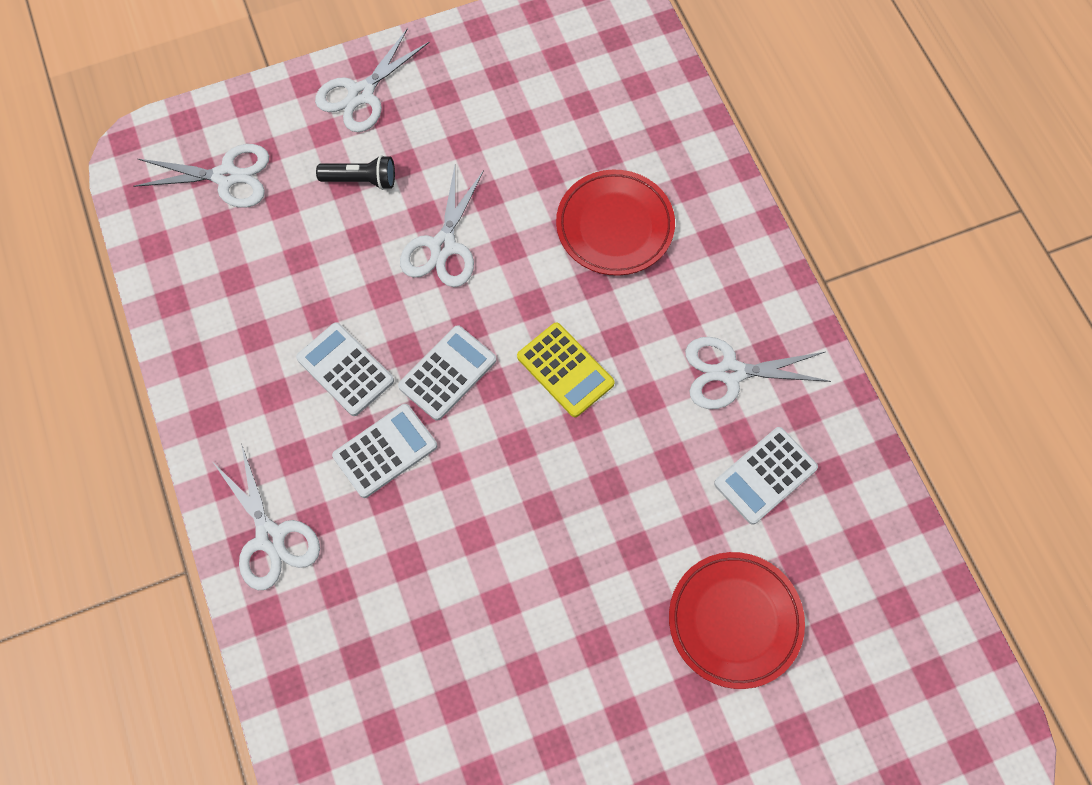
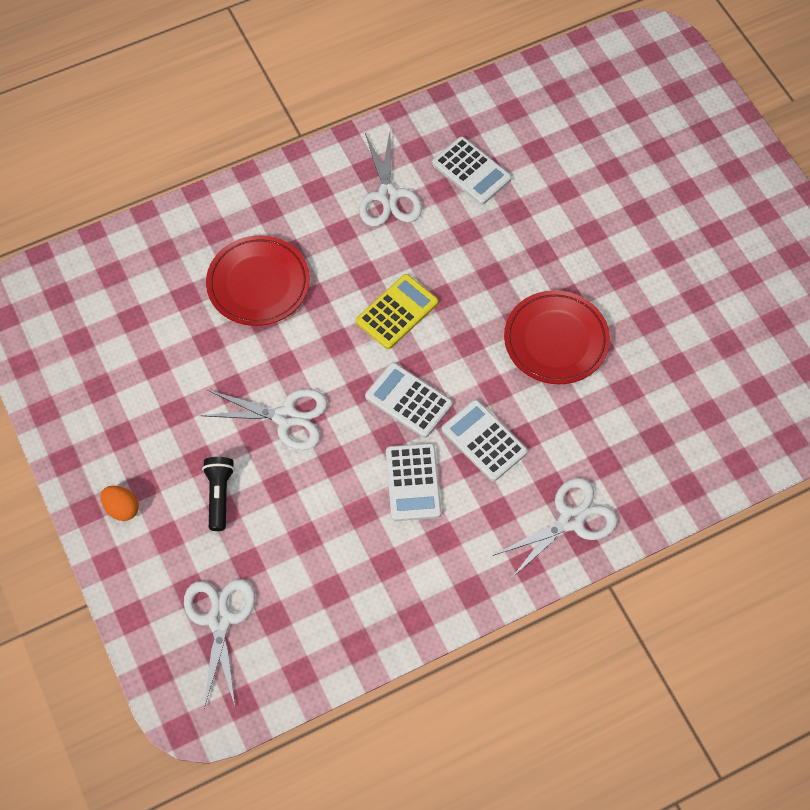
camera: 95 degrees left, 5 degrees down
white calculator [296,322,394,416] -> white calculator turned 45 degrees counterclockwise [386,443,441,521]
white scissors [315,28,429,132] -> orange egg [100,486,139,521]
red plate [669,552,805,689] -> red plate moved to [504,290,610,384]

